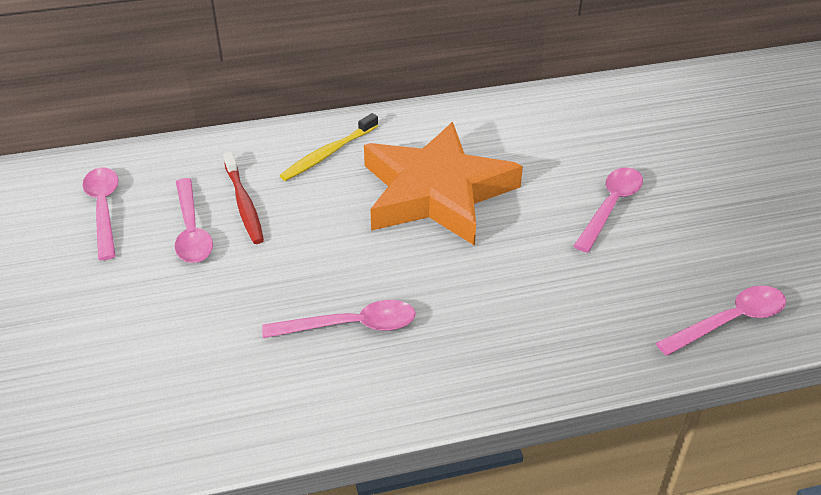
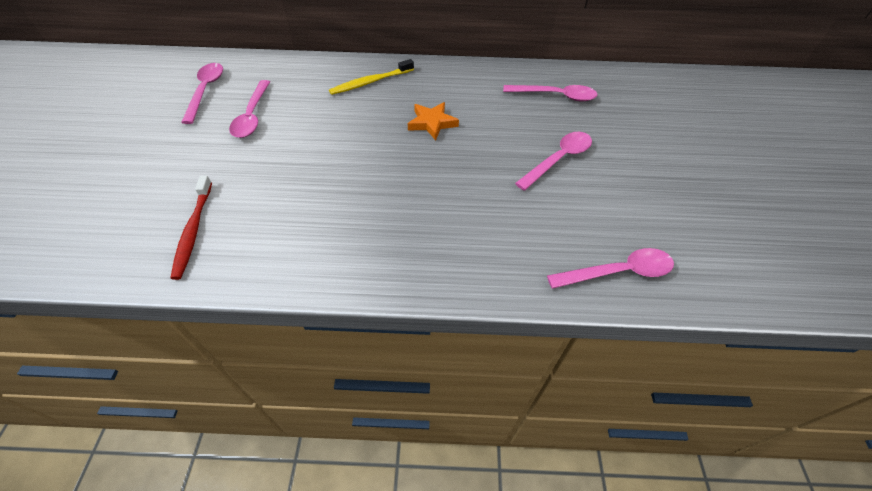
camera: 15 degrees right, 10 degrees up
red toothbrush [223,151,264,244] -> red toothbrush moved to [170,176,212,280]
pink spoon [262,300,416,338] -> pink spoon moved to [503,85,597,101]
orange star [364,122,523,246] -> orange star [408,102,459,140], size x0.42

